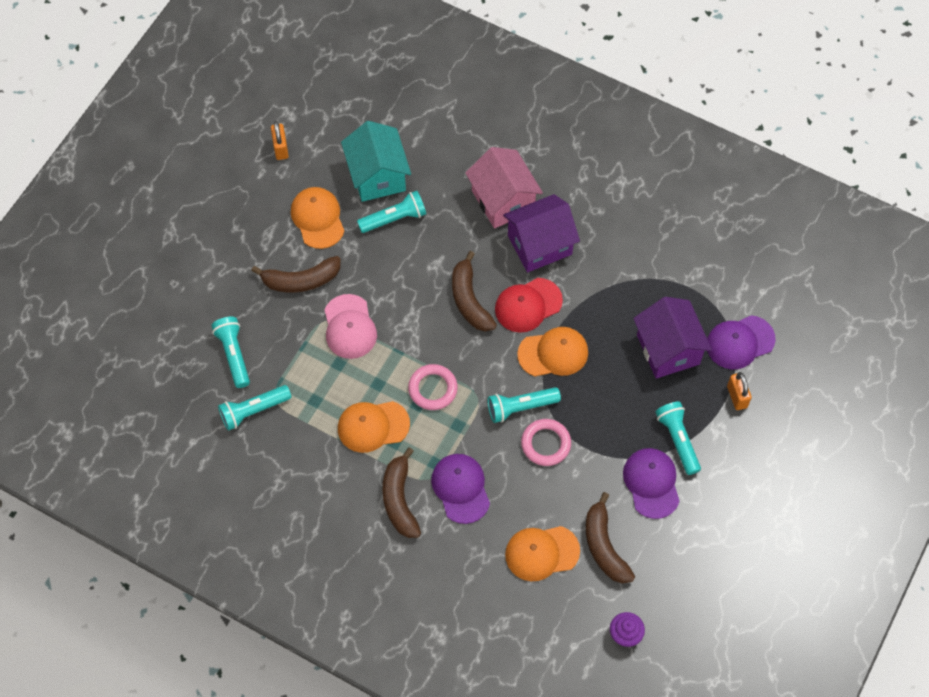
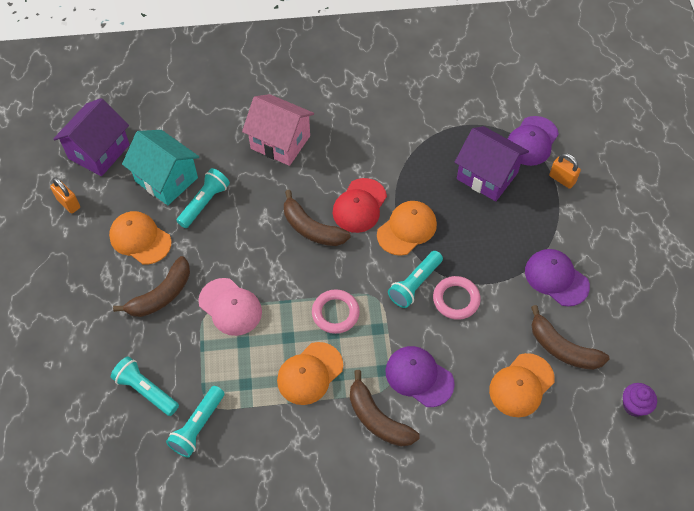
camera: 35 degrees left, 5 degrees down
purple house [503,194,580,272] -> purple house moved to [53,98,130,176]
turquoise flashlight [655,401,701,475] -> none

